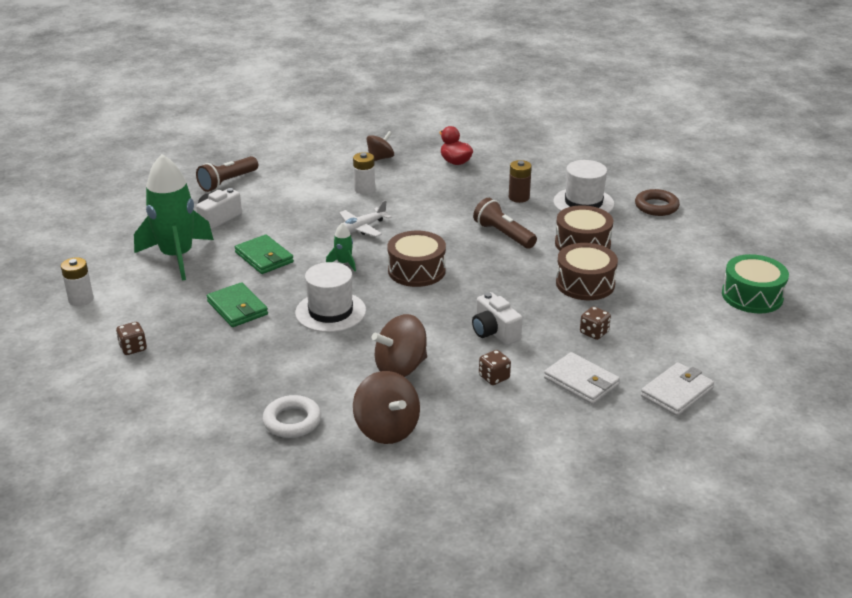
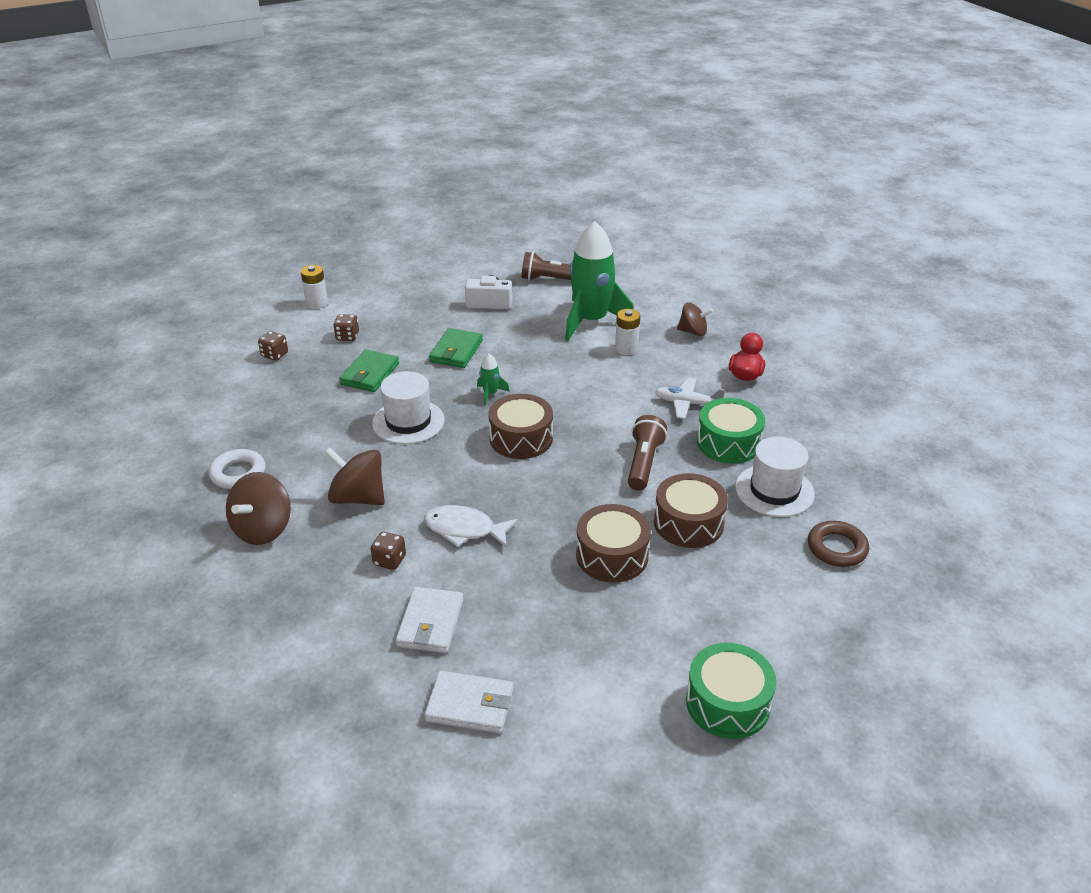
camera: 55 degrees right, 5 degrees up
green rocket [134,154,214,281] -> green rocket moved to [565,221,634,341]
white plane [340,200,392,237] -> white plane moved to [655,378,725,419]
white camera [472,292,522,345] -> white fish [424,505,517,547]
brown battery [509,160,532,203] -> green drum [697,398,765,464]
brown dice [580,306,611,340] -> brown dice moved to [333,314,359,341]

